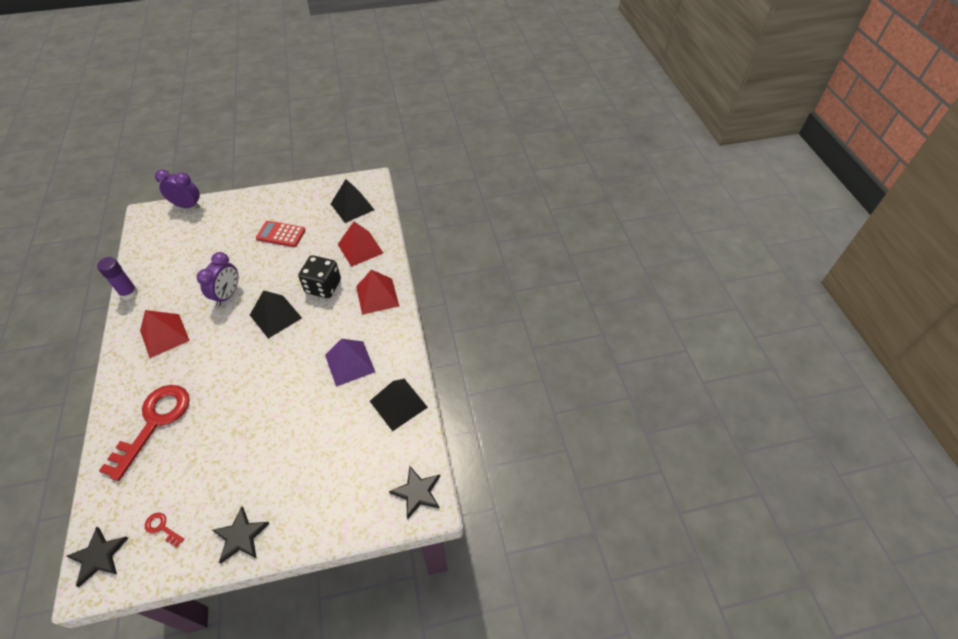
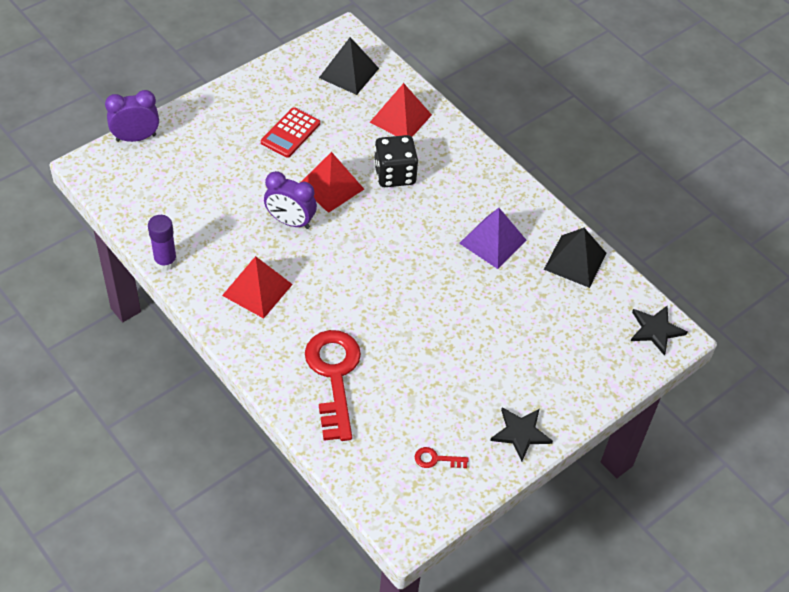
camera: 30 degrees left, 0 degrees up
black star [66,527,128,587] -> none
purple clock [197,252,238,306] -> purple clock turned 120 degrees clockwise [264,171,317,229]
black pyramid [250,290,302,339] -> none
red calculator [256,221,306,247] -> red calculator turned 45 degrees counterclockwise [261,107,320,158]
red pyramid [356,270,399,315] -> red pyramid moved to [301,152,364,213]

